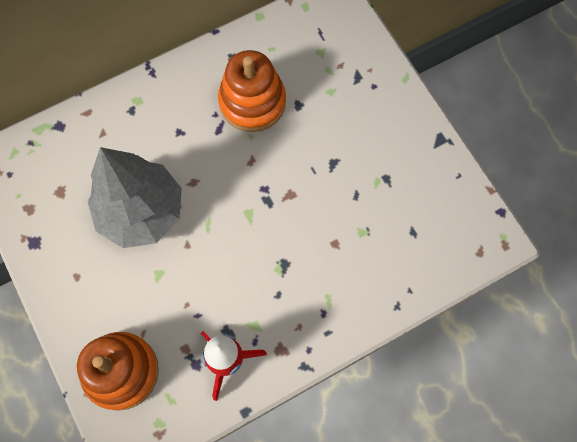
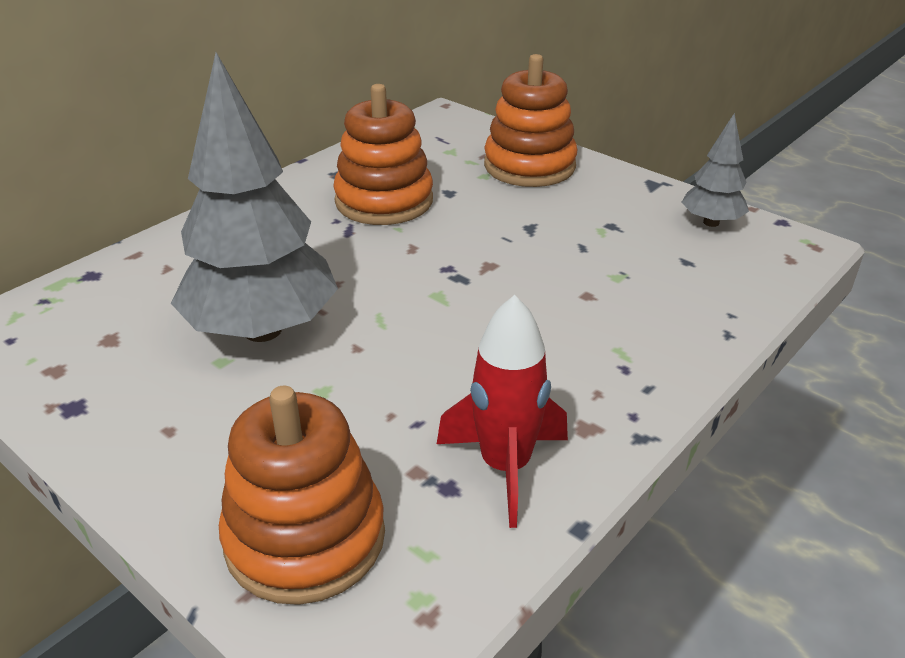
camera: 20 degrees left, 35 degrees down
none -> orange stacking toy [484,54,577,187]
none -> grey tree [682,113,749,227]

